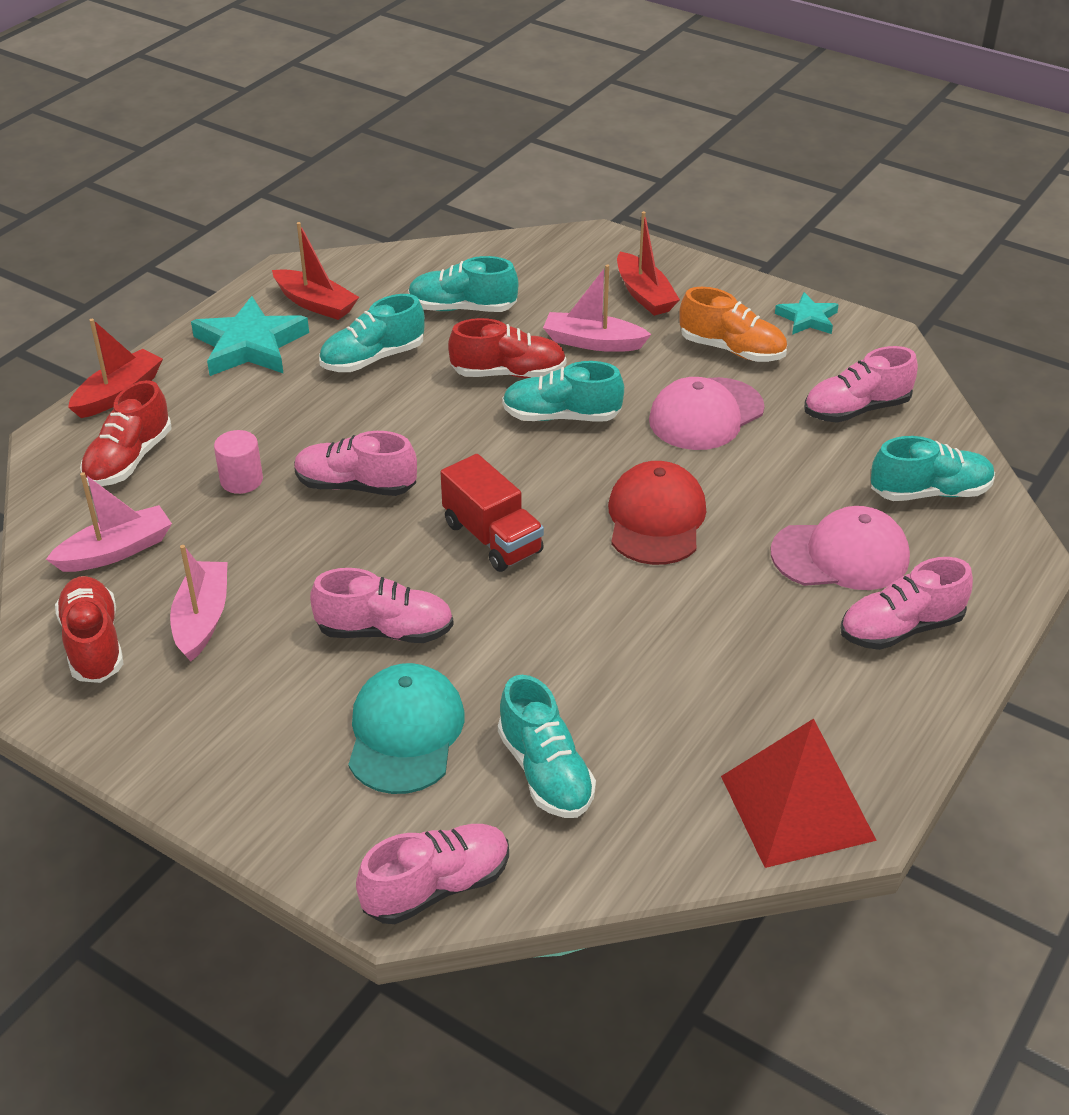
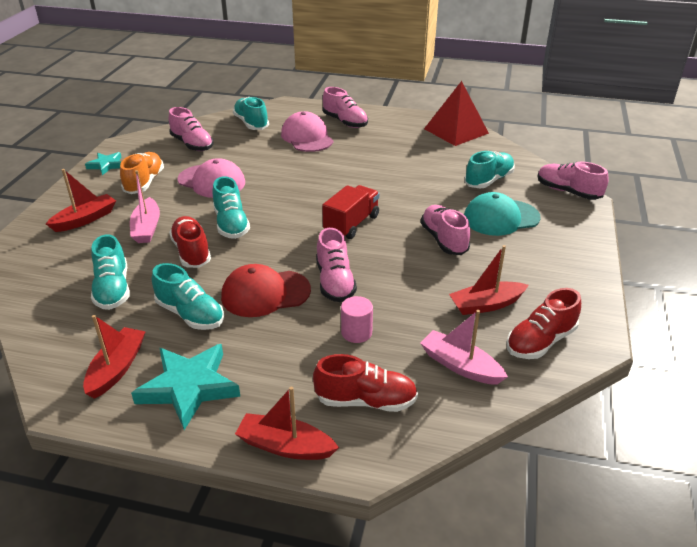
camera: 110 degrees left, 5 degrees down
pink boat [170,545,227,661] -> red boat [449,245,529,315]
red cap [608,461,706,565] -> red cap moved to [221,264,311,317]

